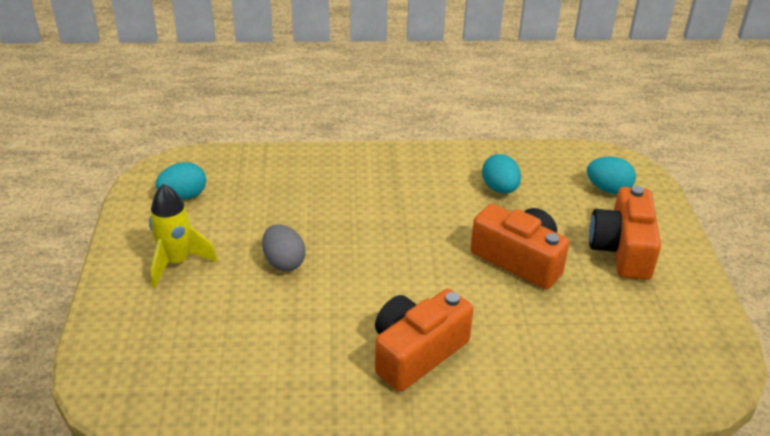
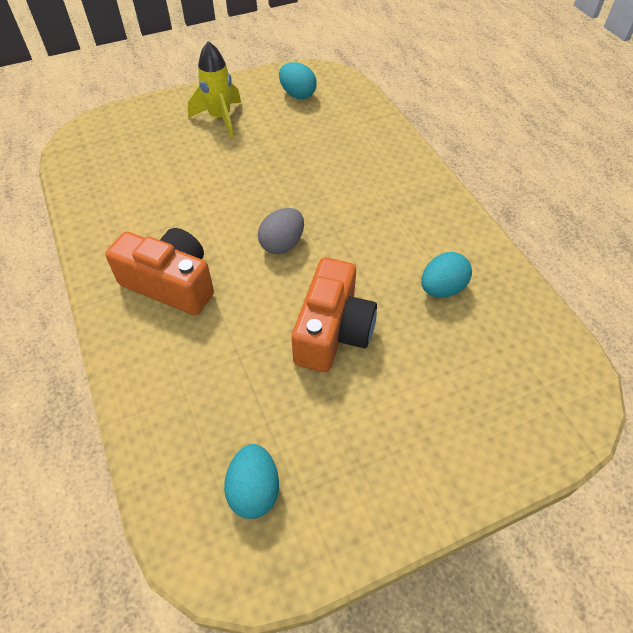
camera: 70 degrees right, 15 degrees up
grey egg [262,224,306,271] -> grey egg moved to [258,208,304,254]
turquoise egg [587,157,636,194] -> turquoise egg moved to [224,444,279,519]
orange camera [589,186,661,280] -> none

